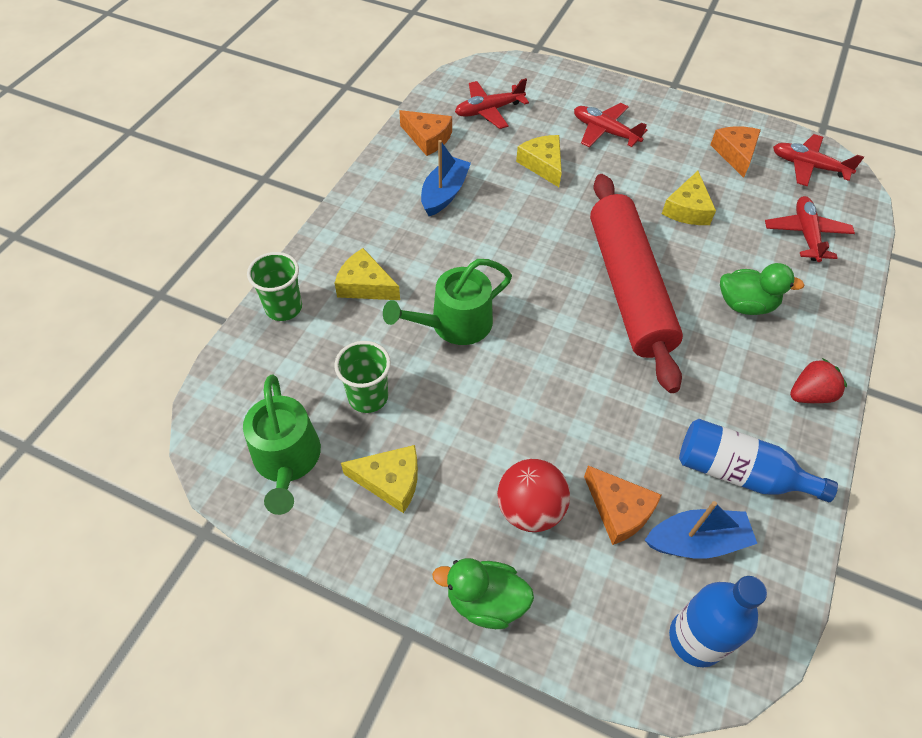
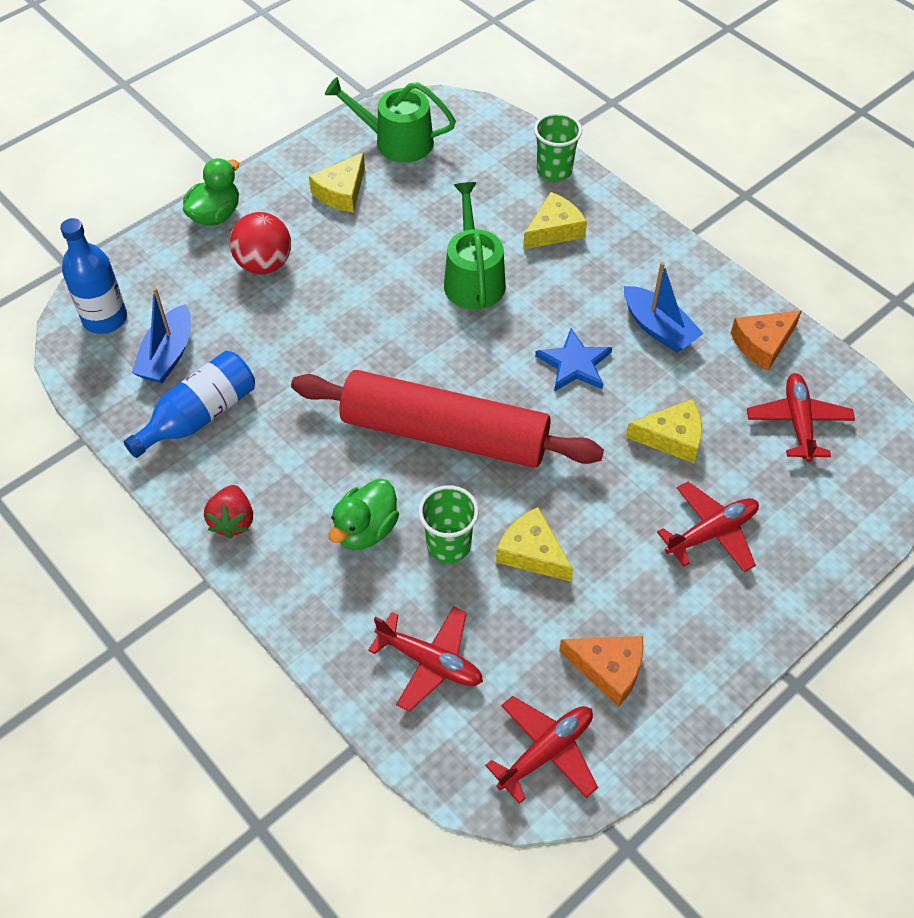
camera: 115 degrees right, 0 degrees up
green cup [334,341,391,413] -> green cup moved to [418,485,479,563]
orange cheese [584,465,662,545] -> none
none -> blue star [535,328,612,392]

